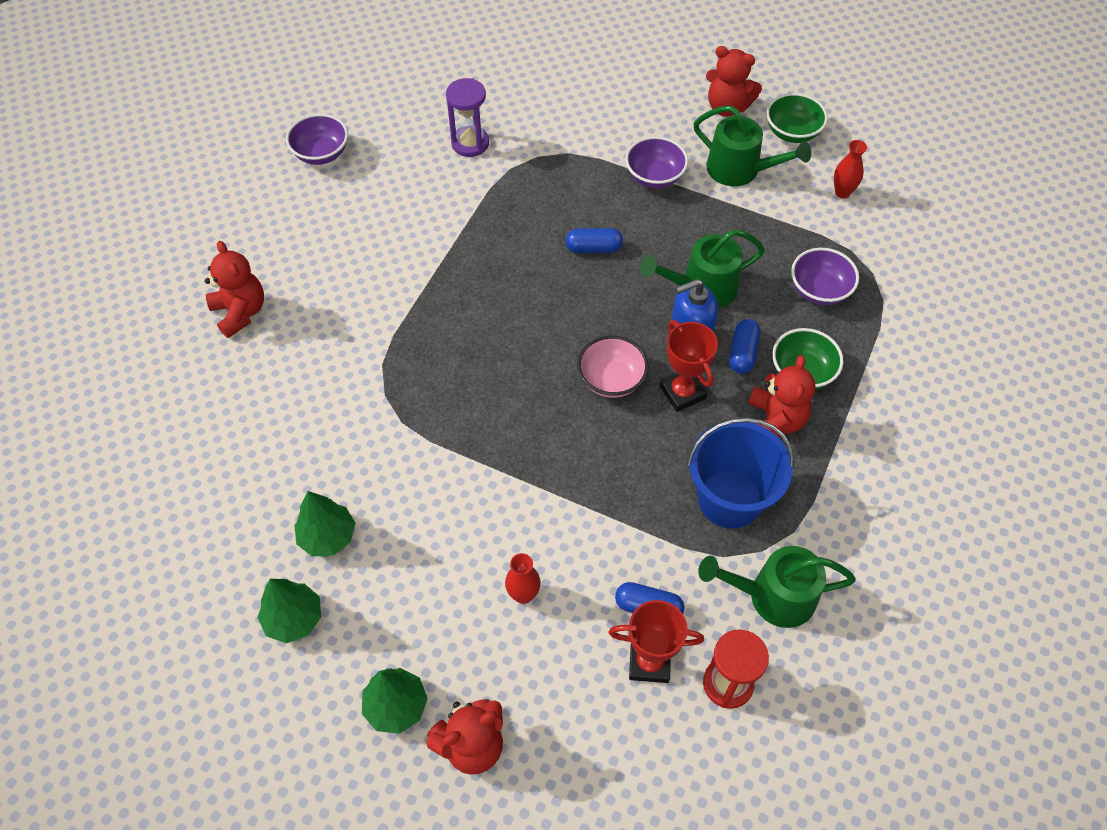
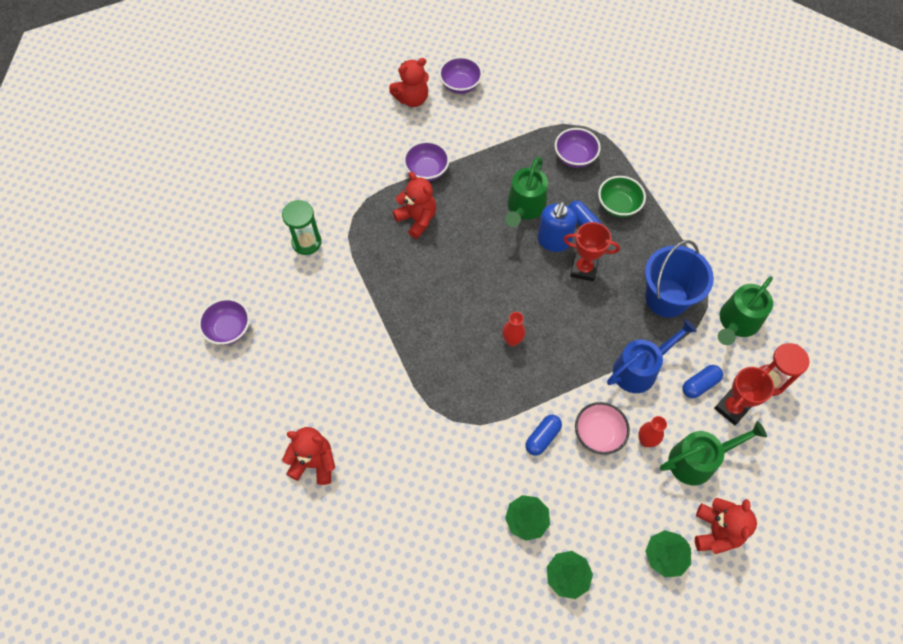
camera: 50 degrees left, 5 degrees up
purple hourglass [446,78,489,157] -> green hourglass [282,200,322,255]
blue capsule [565,228,623,253] -> blue capsule moved to [525,415,562,456]
pink bowl [577,335,648,398] -> pink bowl moved to [575,402,630,455]
green watering can [693,105,811,186] -> green watering can moved to [660,421,767,485]
red teddy bear [748,355,816,438] -> red teddy bear moved to [393,172,436,239]
green bowl [766,93,828,143] -> purple bowl [439,57,483,94]
red vase [834,140,867,198] -> red vase moved to [503,312,526,346]
none -> blue watering can [607,319,697,393]

